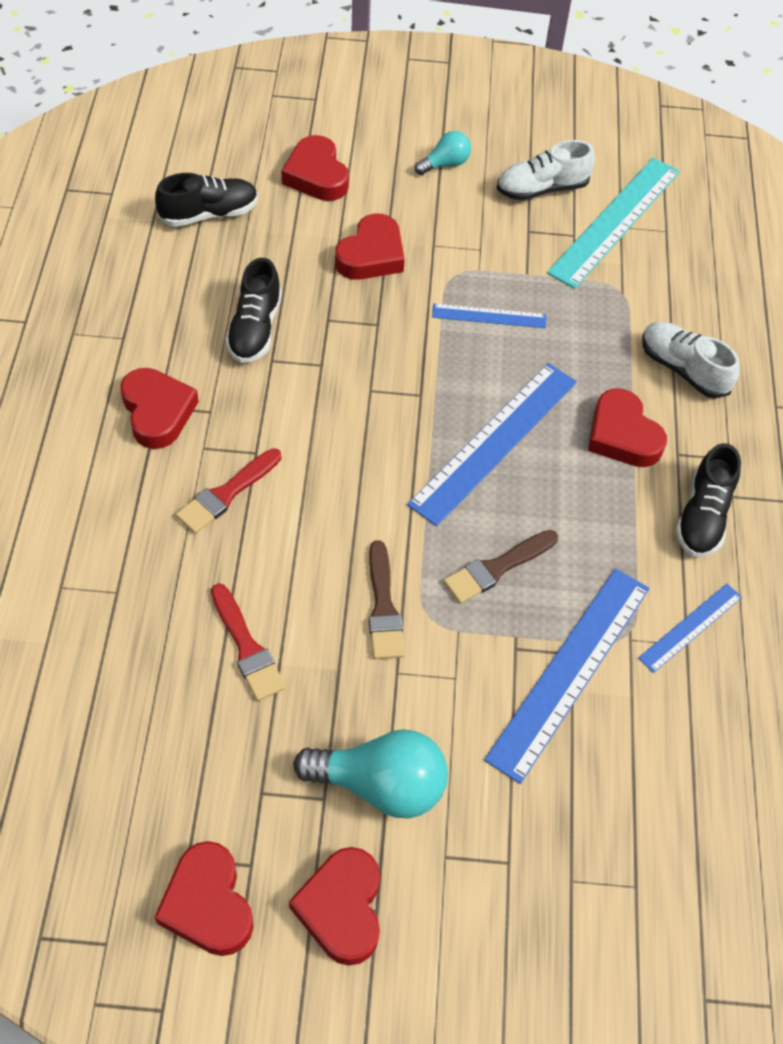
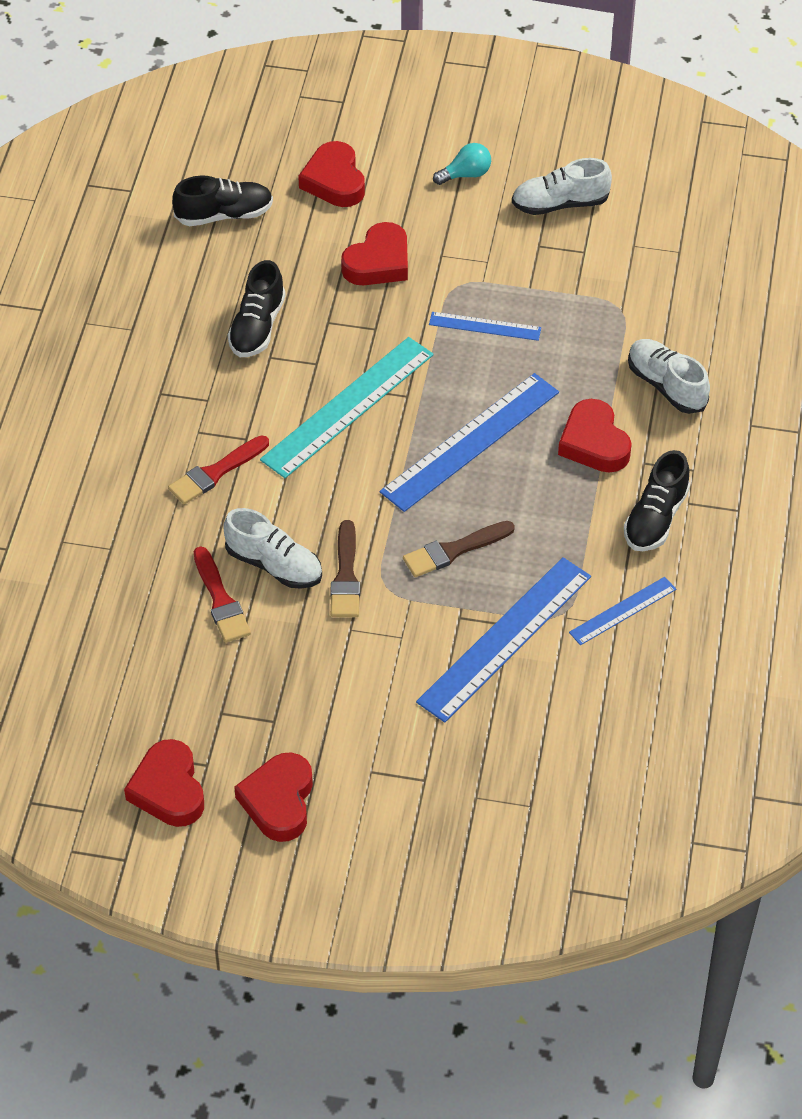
camera: 10 degrees right, 5 degrees down
red heart [121,368,199,449] -> none
turquoise light bulb [293,729,448,818] -> none
turquoise ruler [547,157,680,289] -> turquoise ruler moved to [260,337,434,478]
none -> white shoe [223,508,322,589]

